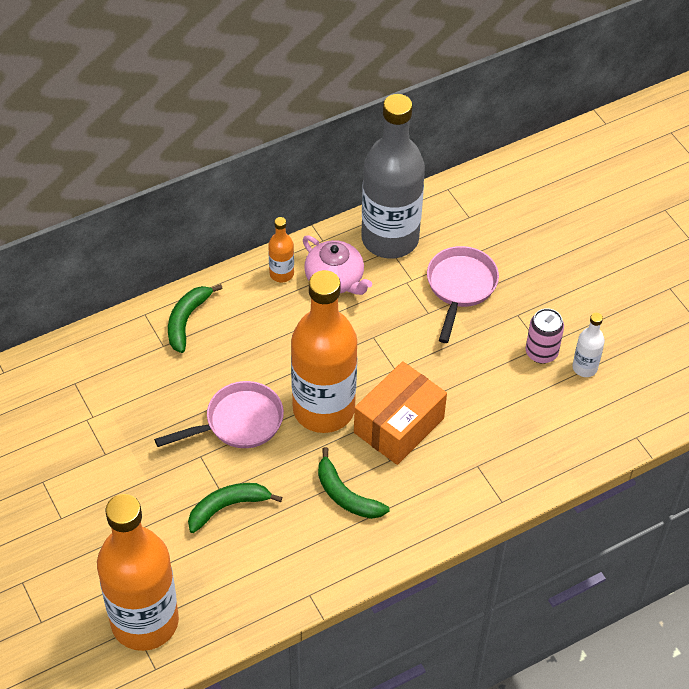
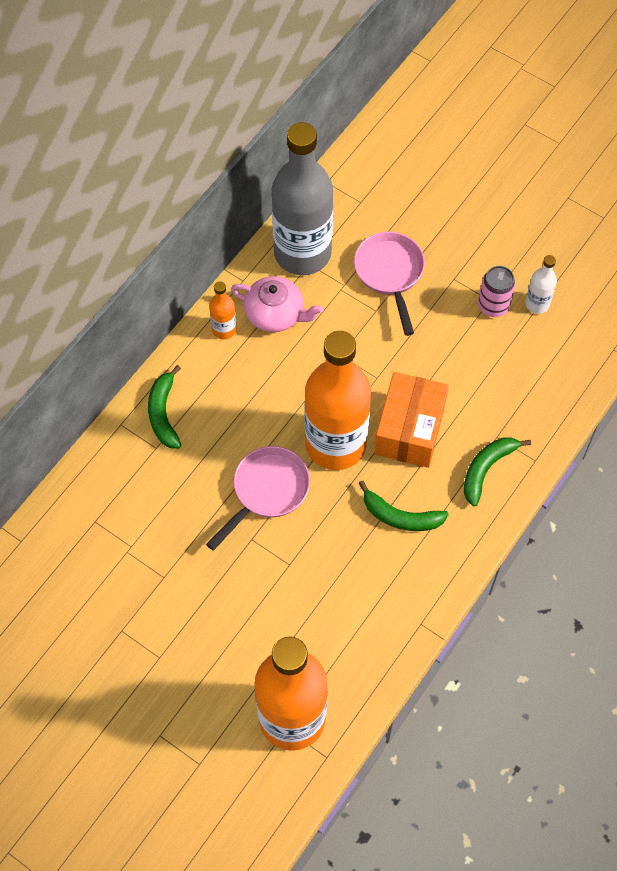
camera: 25 degrees left, 10 degrees up
green banana [188,483,282,533] -> green banana moved to [464,437,531,506]

